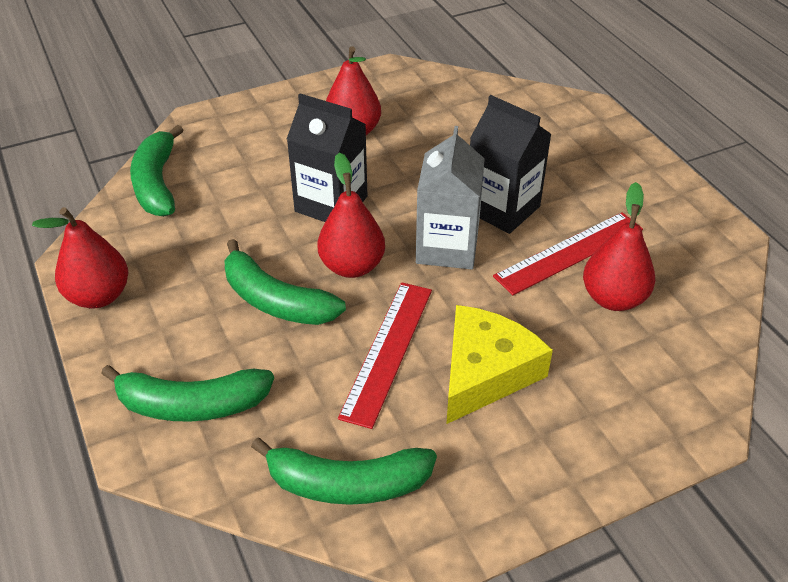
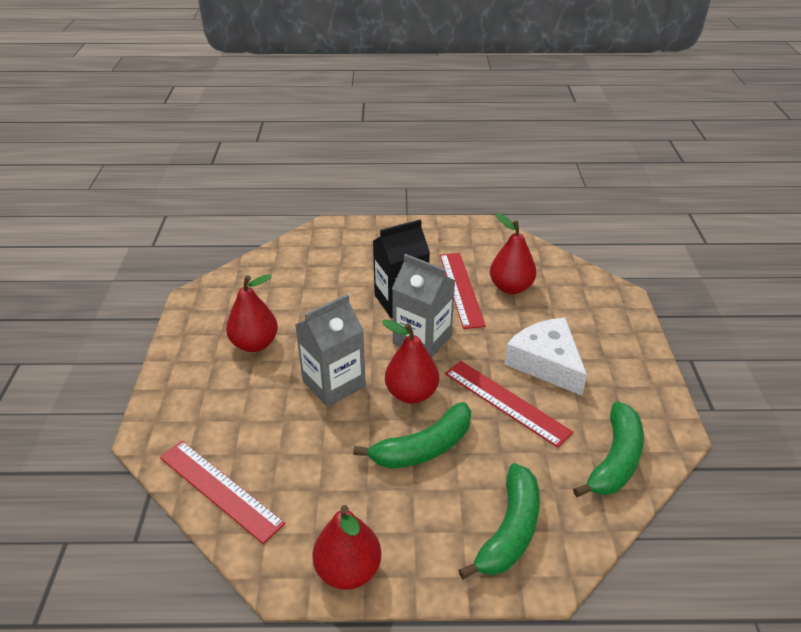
camera: 65 degrees left, 5 degrees down
green banana [130,125,183,216] -> red ruler [160,441,285,544]
black carton [287,93,367,222] -> grey carton [295,294,366,407]
yellow cheese [446,305,553,424] -> white cheese [504,318,587,395]

